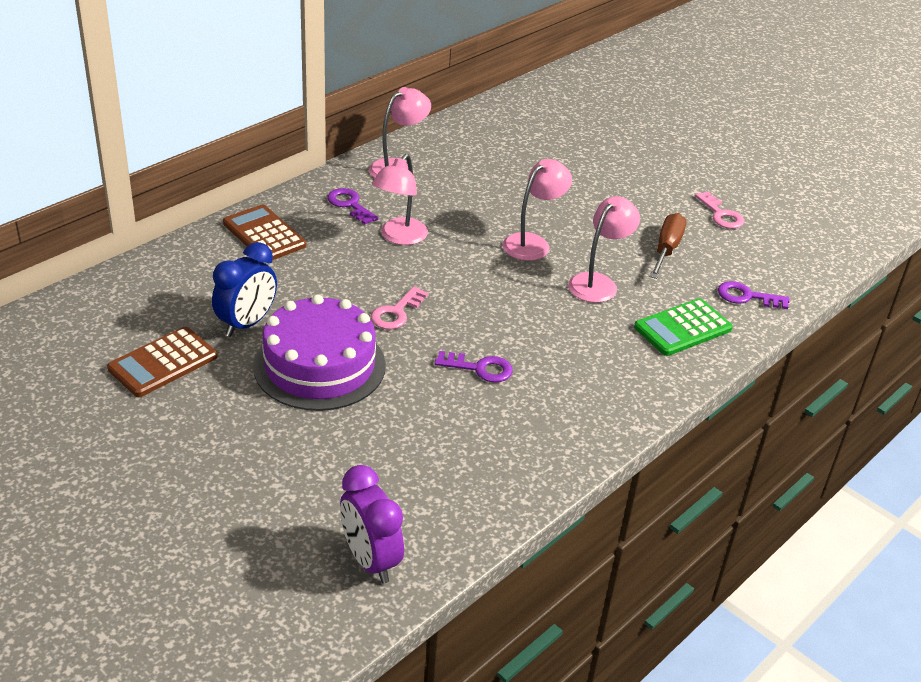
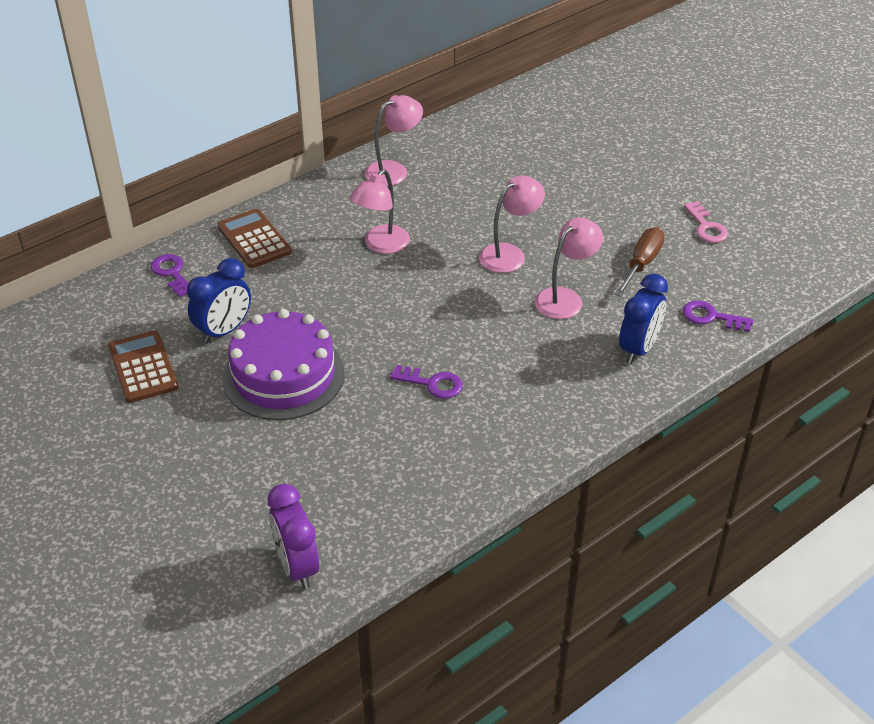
camera: 10 degrees right, 5 degrees up
brown calculator [107,327,217,397] -> brown calculator turned 105 degrees clockwise [108,331,179,403]
purple key [327,188,379,224] -> purple key moved to [151,254,189,297]
pink key [370,286,428,329] -> none
green calculator [634,298,733,356] -> blue clock [619,273,668,364]

